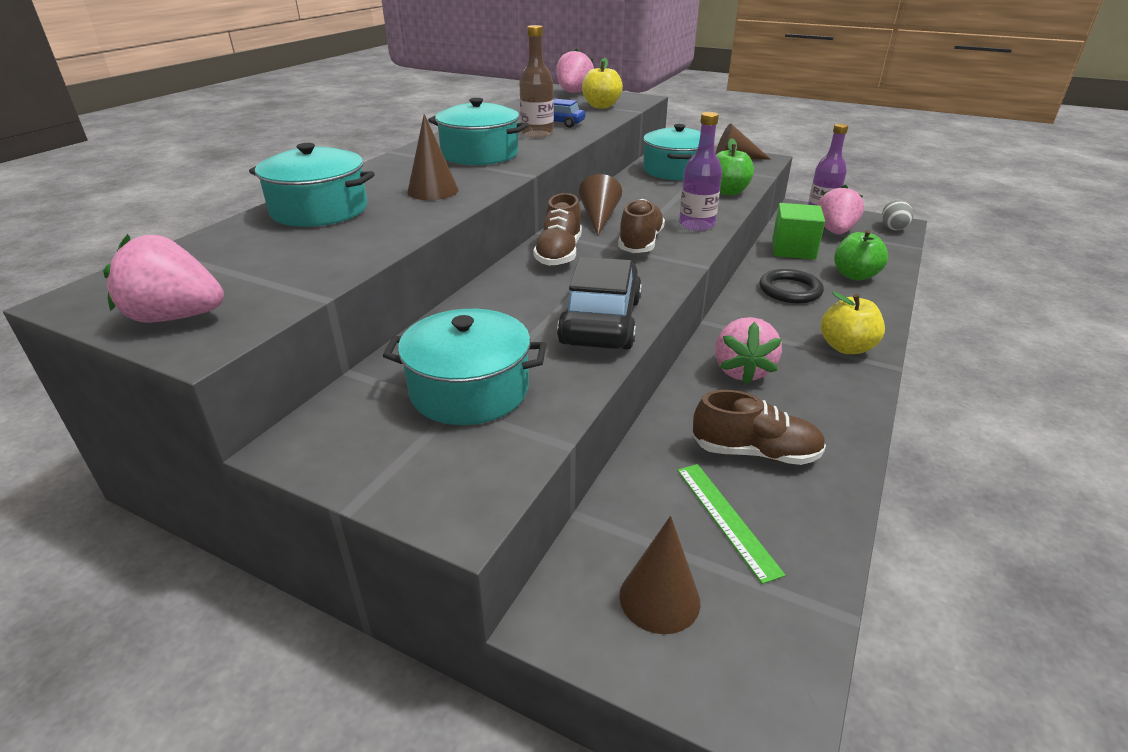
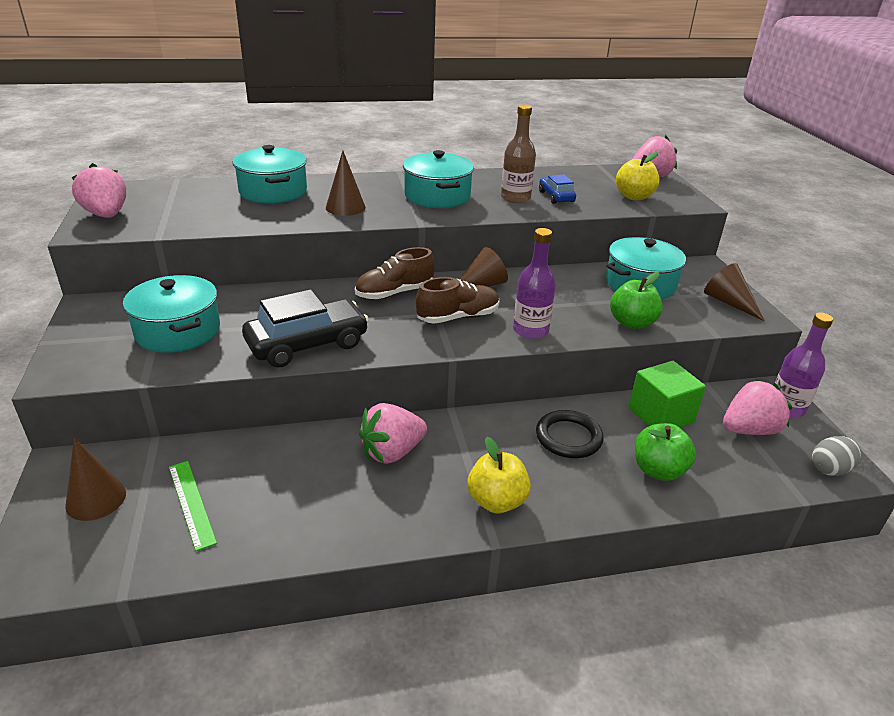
camera: 50 degrees right, 0 degrees up
green ruler [677,464,786,584] -> green ruler turned 60 degrees counterclockwise [169,461,217,551]
brown shoe [693,390,826,465] -> none

